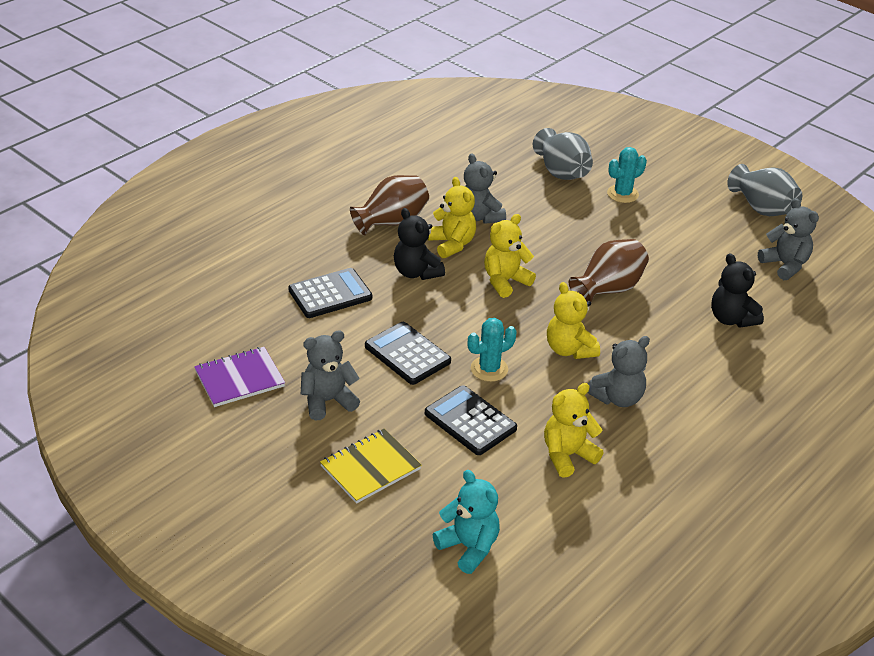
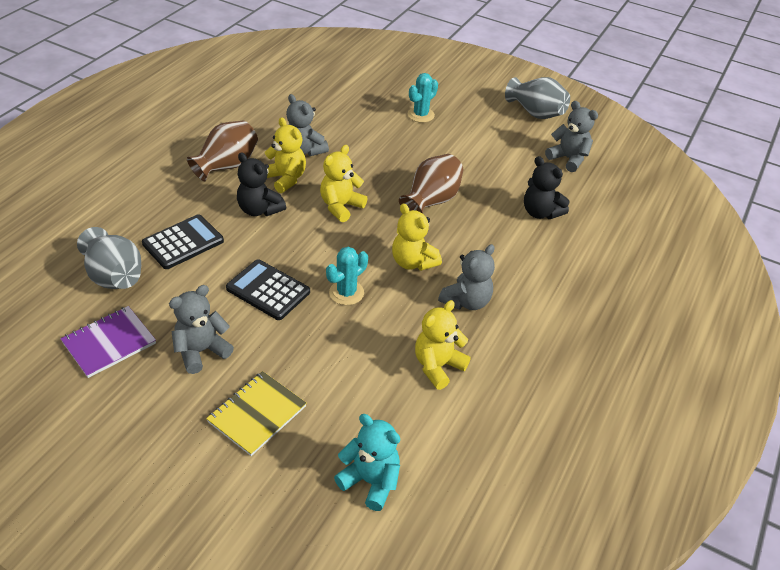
camera: 15 degrees left, 5 degrees up
black calculator [425,385,517,455] -> none
grey vase [533,128,593,180] -> grey vase moved to [77,227,141,289]

